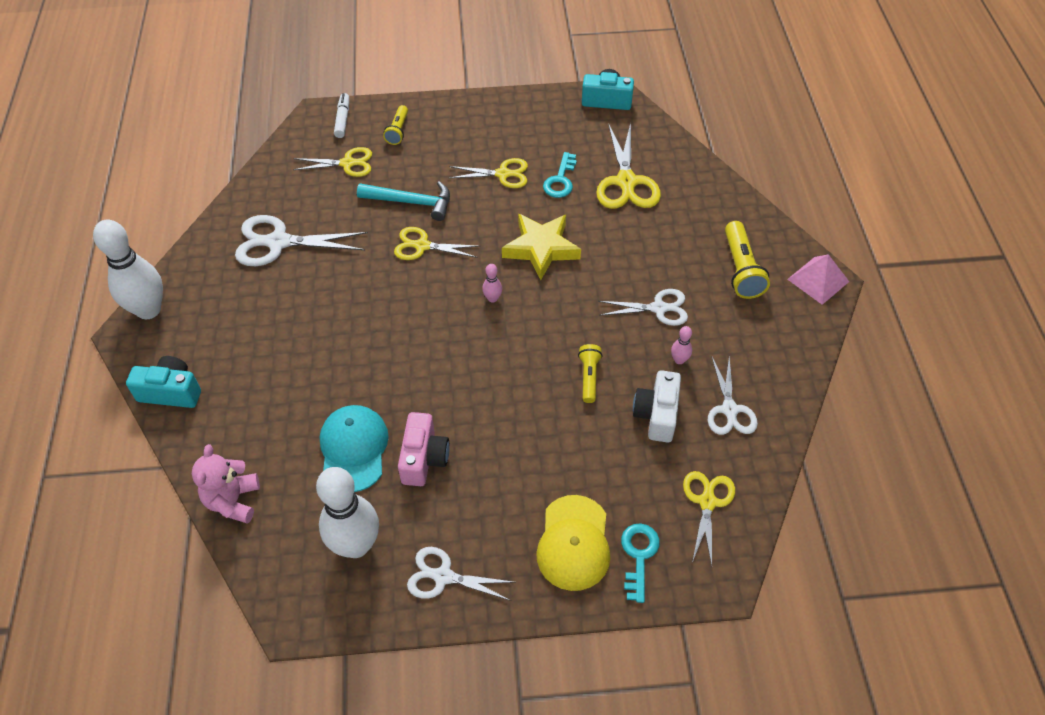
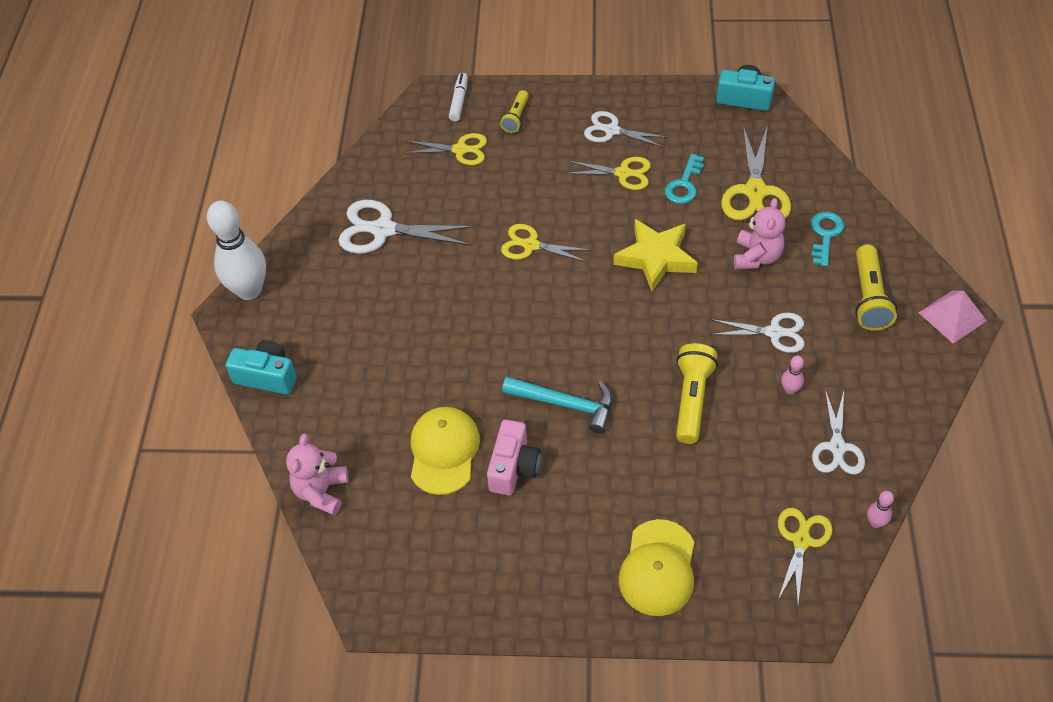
camera: 10 degrees right, 0 degrees up
white bowling pin [316,467,379,558] -> none
turquoise cap [320,405,389,492] -> yellow cap [411,407,480,495]
turquoise hammer [357,181,450,221] -> turquoise hammer moved to [502,377,613,434]
white scissors [407,547,515,601] -> white scissors moved to [584,111,669,148]
pink bowling pin [482,264,502,303] -> pink bowling pin moved to [867,491,894,528]
yellow flashlight [578,344,602,403] -> yellow flashlight [676,343,718,444], size x1.62
turquoise key [621,523,660,603] -> turquoise key moved to [811,212,844,267]
white camera [633,370,681,443] -> none
none -> pink teddy bear [734,198,785,269]

